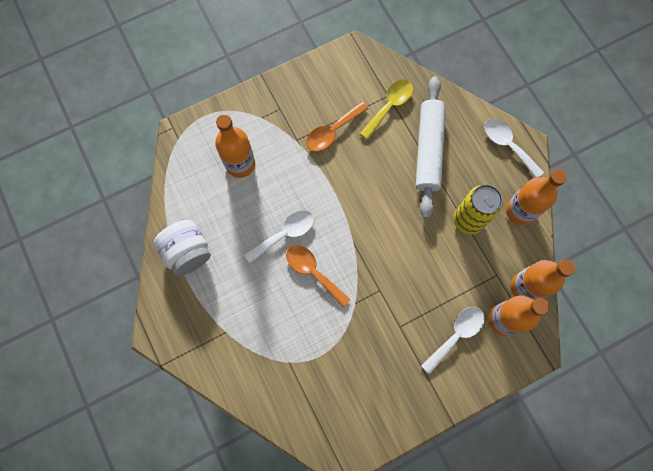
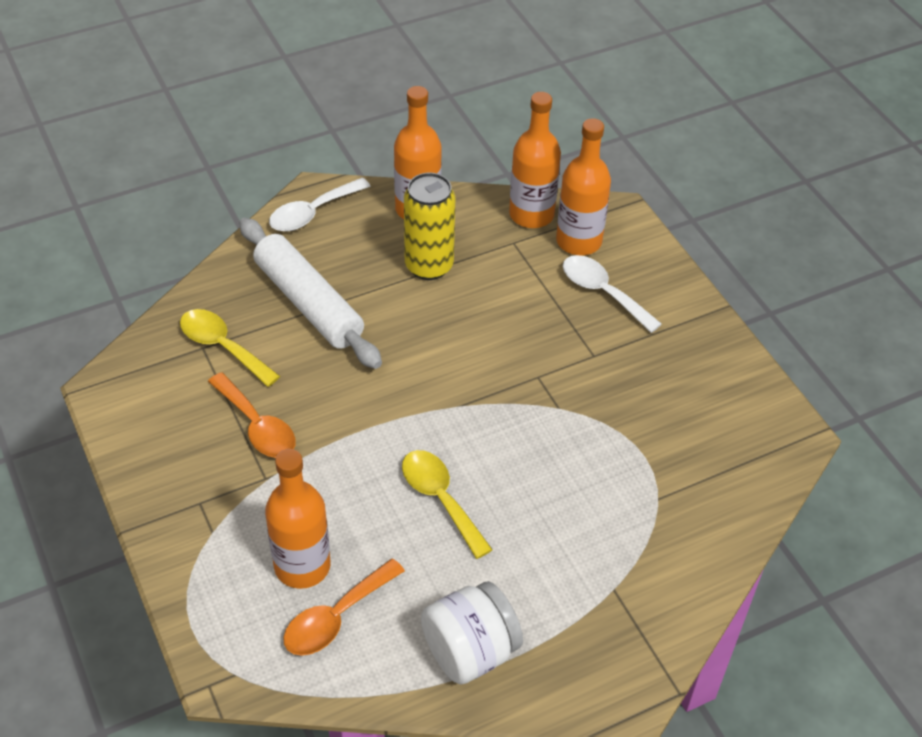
camera: 90 degrees left, 25 degrees down
white spoon [244,210,314,263] -> yellow spoon [402,450,493,559]
orange spoon [286,245,351,307] -> orange spoon moved to [283,558,405,656]
white rolling pin [416,76,446,219] -> white rolling pin turned 45 degrees clockwise [239,218,382,369]

